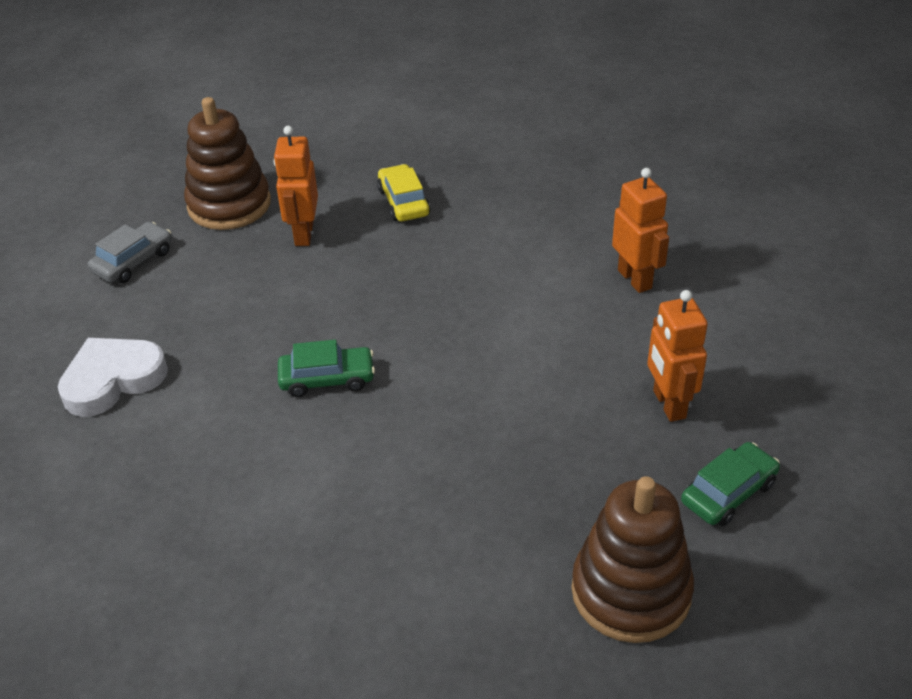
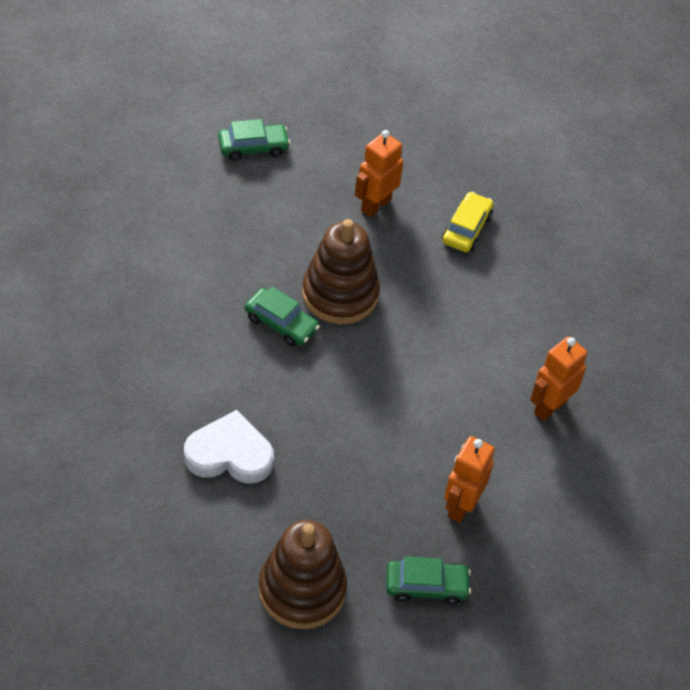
camera: 35 degrees right, 10 degrees up
white heart [58,338,168,417] -> white heart moved to [184,410,274,484]
grey car [88,222,172,283] -> green car [218,119,290,161]
brown stacking toy [184,97,271,230] -> brown stacking toy moved to [302,219,380,324]
orange robot [612,168,669,293] -> orange robot turned 150 degrees counterclockwise [530,336,587,421]

